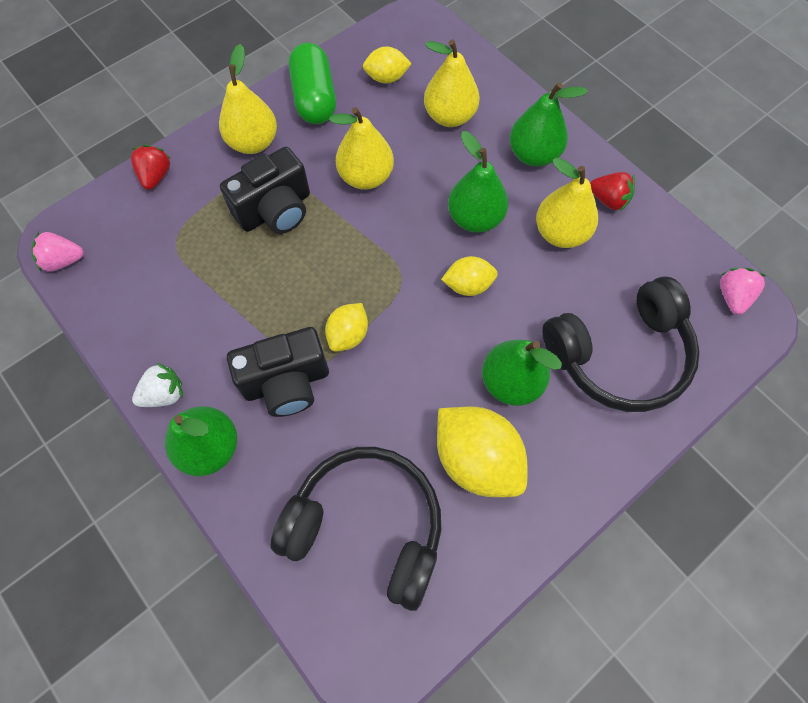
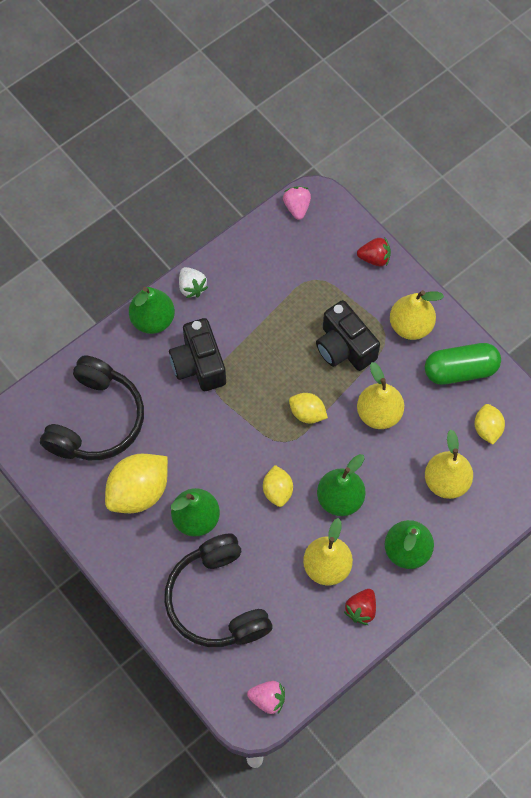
camera: 90 degrees right, 0 degrees up
yellow lemon [325,303,368,352] -> yellow lemon moved to [289,393,328,423]

